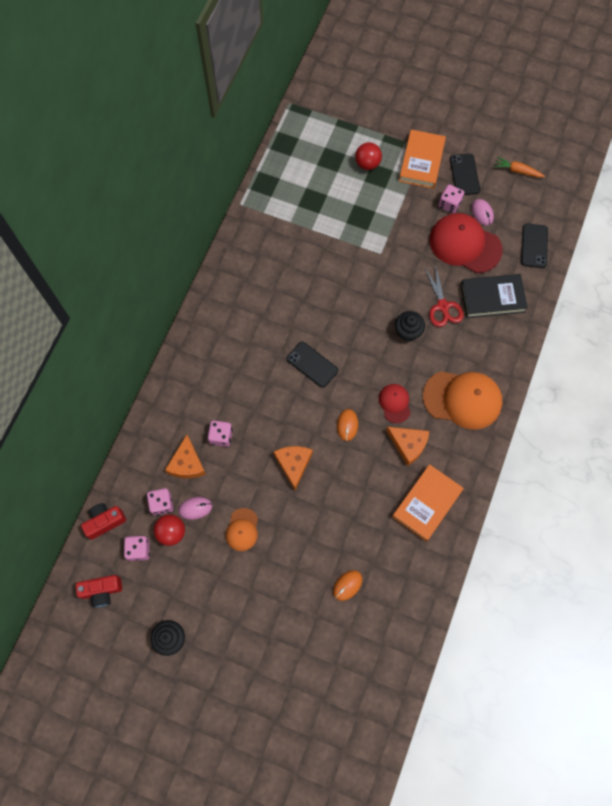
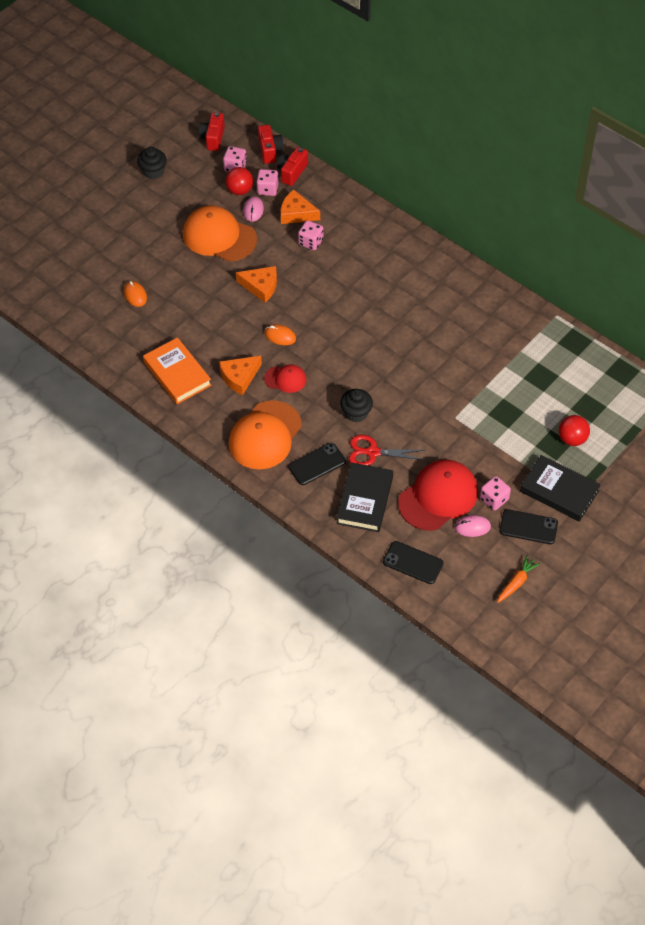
camera: 110 degrees right, 15 degrees down
orange cap [226,508,258,551] -> orange cap [183,205,257,261], size x1.93
black phone [287,342,338,388] -> black phone moved to [288,443,346,485]
orange book [399,130,446,189] -> black book [520,455,601,522]
none -> red camera [277,147,308,186]

